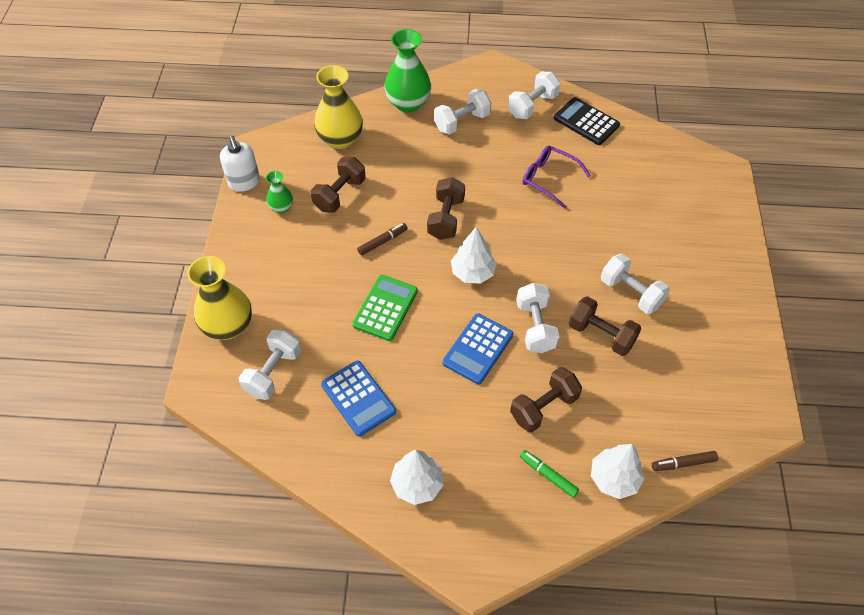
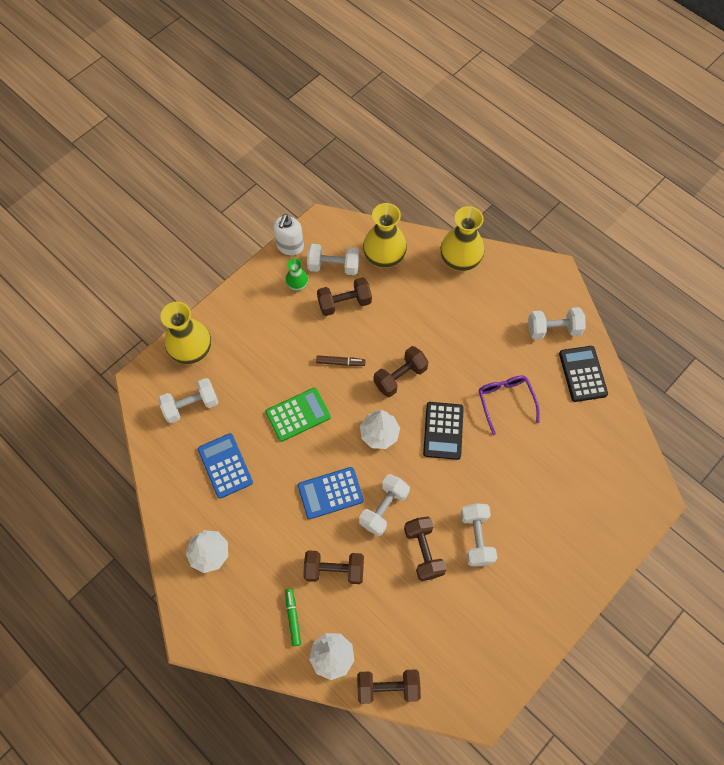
camera: 40 degrees right, 10 degrees up
blue calculator [321,361,396,436] -> blue calculator turned 150 degrees clockwise [198,433,253,499]
green vase [384,29,431,112] -> yellow vase [441,206,484,271]
white dumbbell [434,89,491,135] -> white dumbbell moved to [307,244,359,275]
brown marker [652,451,718,471] -> brown dumbbell [357,669,421,704]
none -> black calculator [423,402,464,460]

